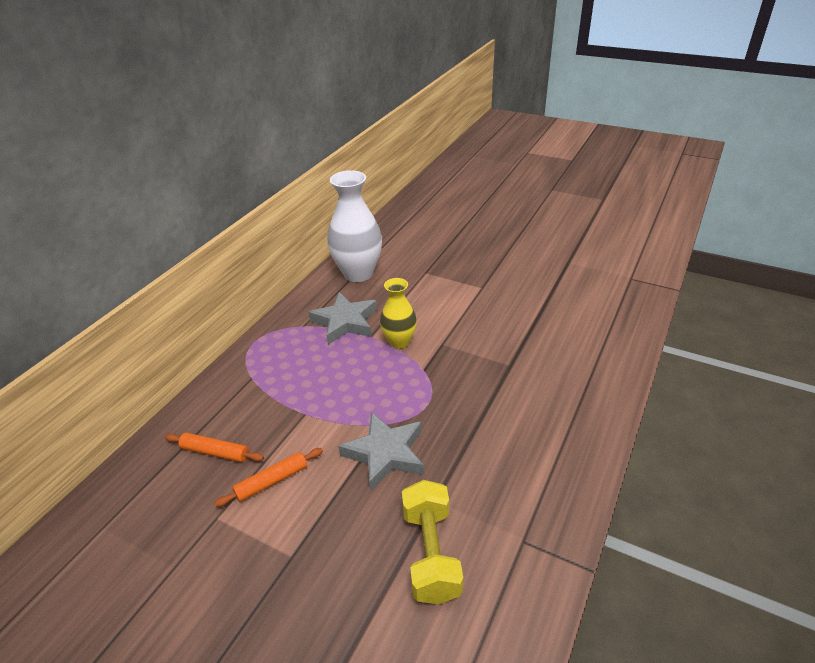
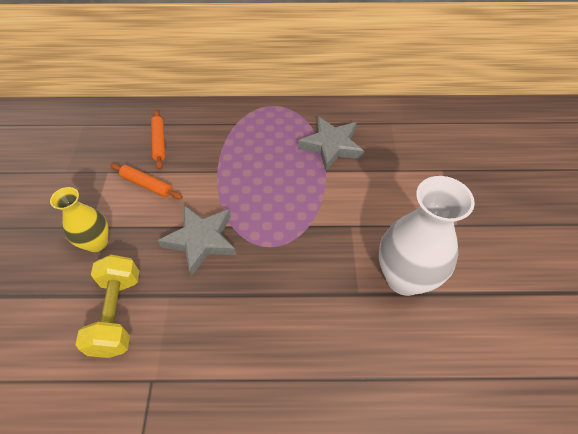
camera: 60 degrees right, 15 degrees up
white vase [327,170,382,282] -> white vase moved to [379,176,475,296]
yellow vase [380,278,417,349] -> yellow vase moved to [50,187,109,252]
yellow dumbbell [402,480,463,605] -> yellow dumbbell turned 60 degrees counterclockwise [75,255,139,358]

